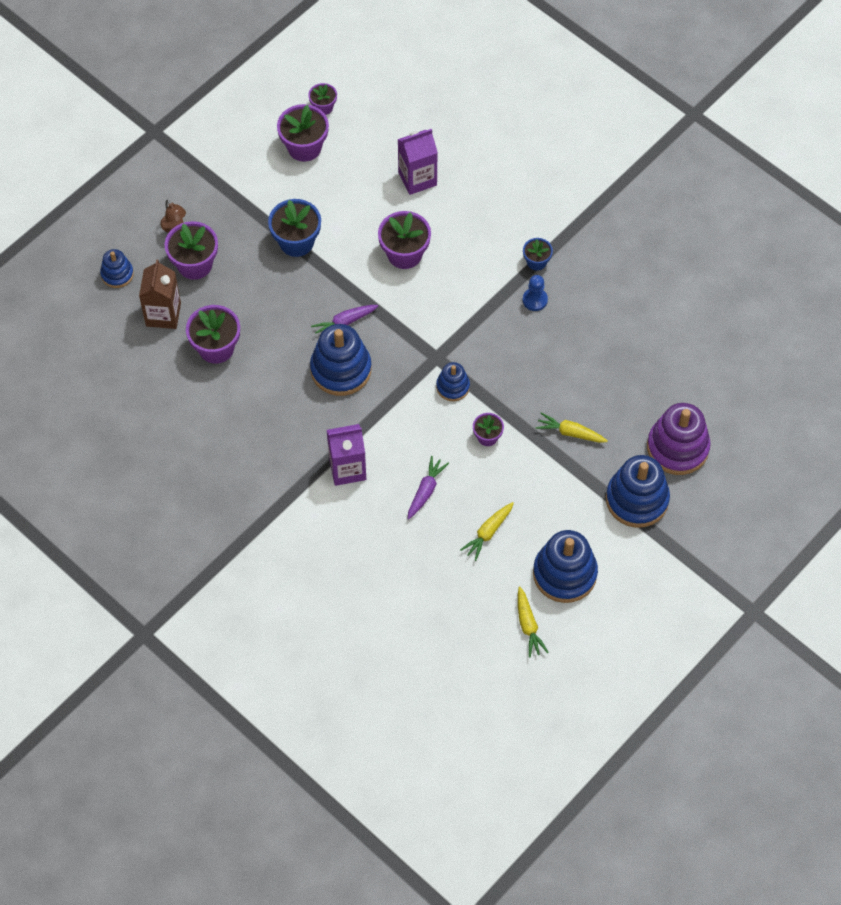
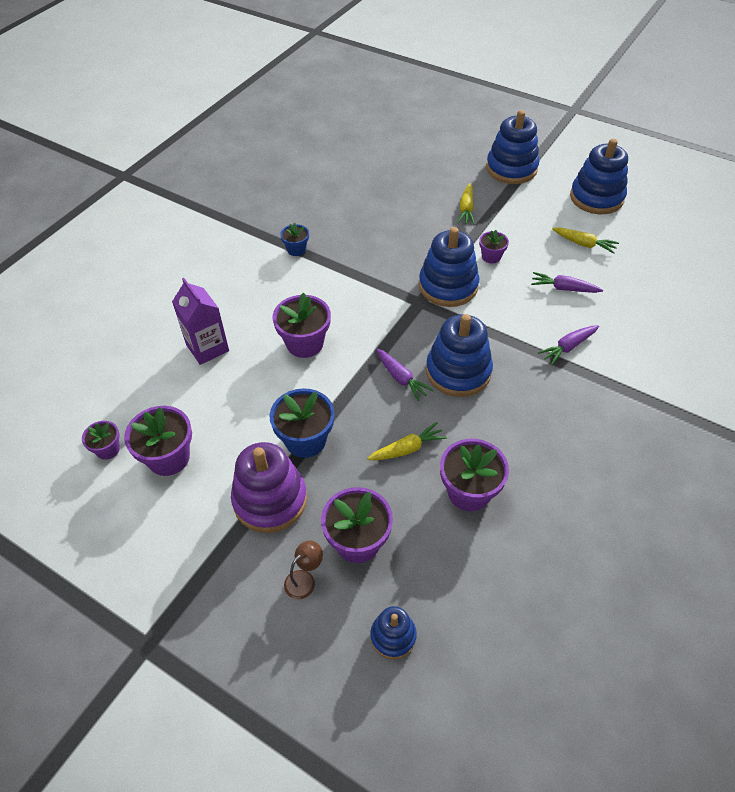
camera: 100 degrees left, 10 degrees down
brown carton [139,259,181,329] -> none
purple carton [327,424,366,486] -> purple carrot [538,325,599,365]
blue stacking toy [436,362,470,401] -> blue stacking toy [419,227,480,307], size x1.83
yellow carrot [518,586,549,657] -> yellow carrot moved to [367,422,447,460]
blue pawn [523,275,548,311] -> none
purple stacking toy [647,403,711,475] -> purple stacking toy moved to [231,442,307,533]

